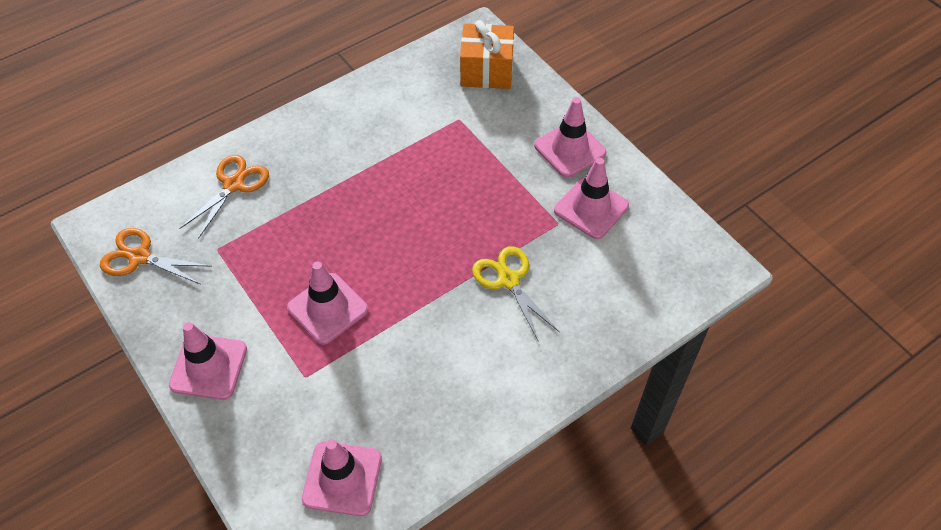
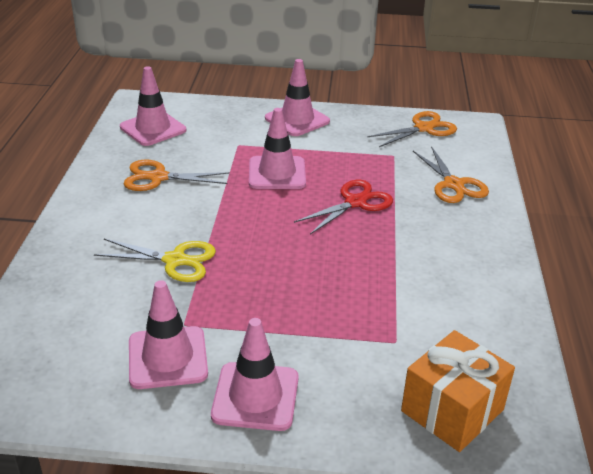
camera: 130 degrees right, 20 degrees down
none -> orange scissors [123,160,230,191]
none -> red scissors [294,180,393,234]

